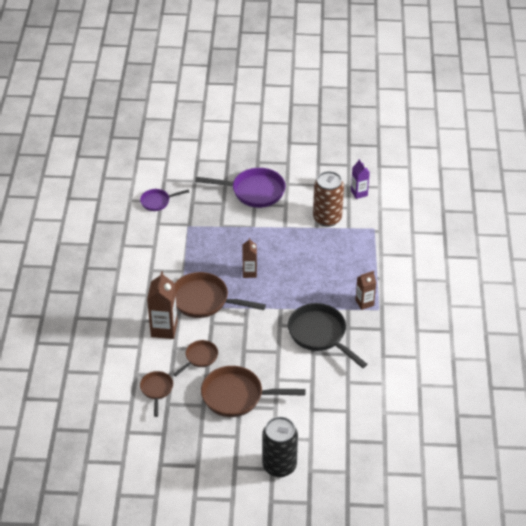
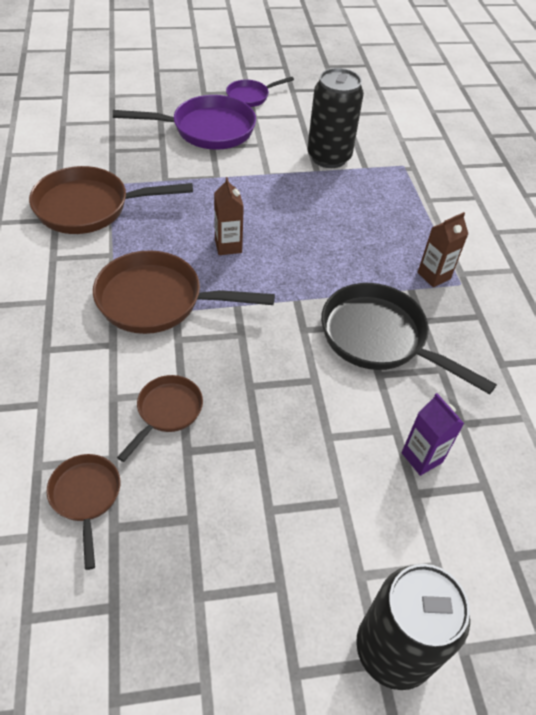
camera: 15 degrees left, 5 degrees up
purple pan [140,189,189,211] -> purple pan moved to [226,77,294,107]
brown carton [147,271,178,339] -> none
brown pan [201,366,306,417] -> brown pan moved to [29,166,193,234]
brown can [313,171,344,227] -> black can [307,68,364,168]
purple carton [351,159,370,199] -> purple carton moved to [402,393,464,476]

